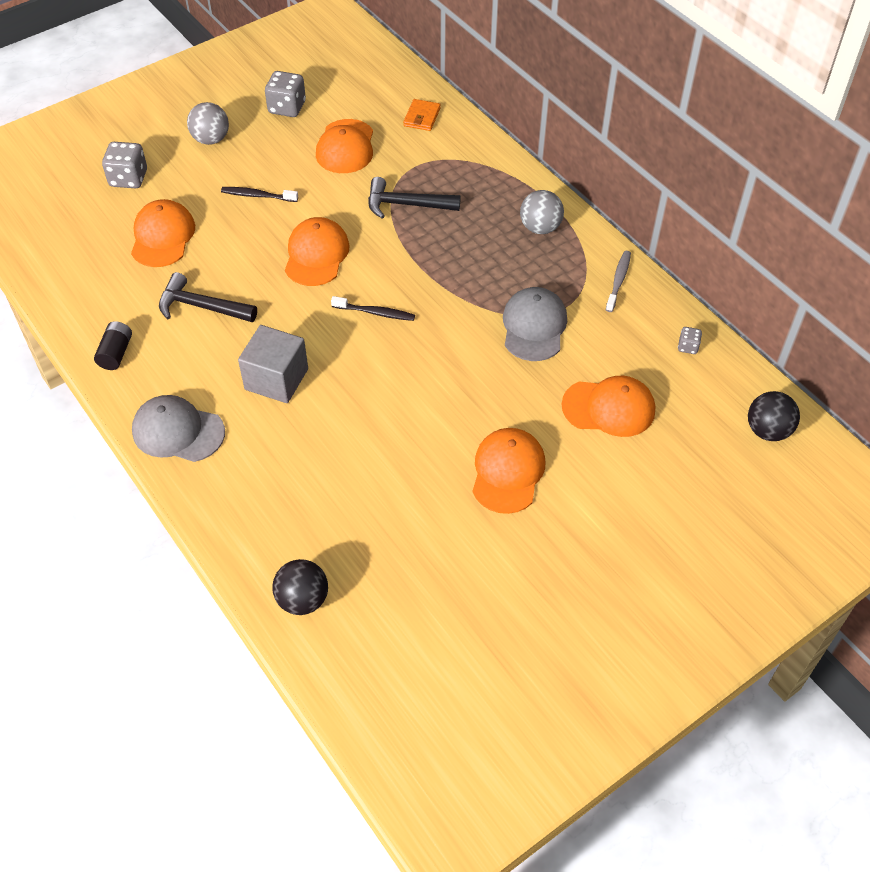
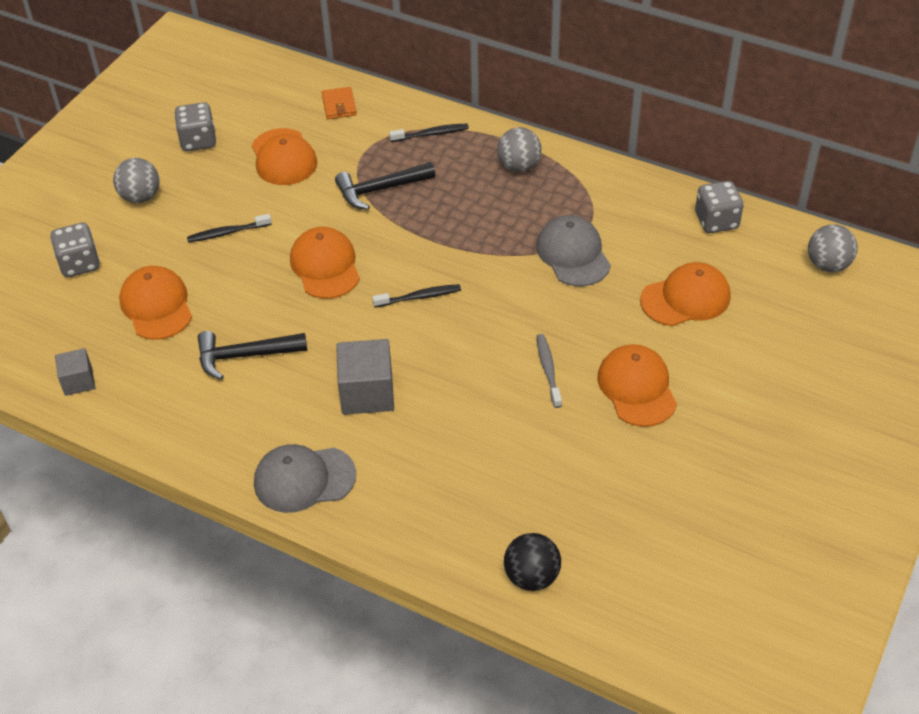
camera: 25 degrees left, 5 degrees down
black battery [94,321,132,370] -> none
grey toothbrush [606,251,631,312] -> grey toothbrush moved to [536,334,562,408]
grey dice [678,327,702,354] -> grey dice [695,181,744,233], size x1.93
black ball [748,391,800,441] -> grey ball [808,224,858,272]
none -> grey cube [55,348,95,396]
none -> black toothbrush [389,124,469,142]

